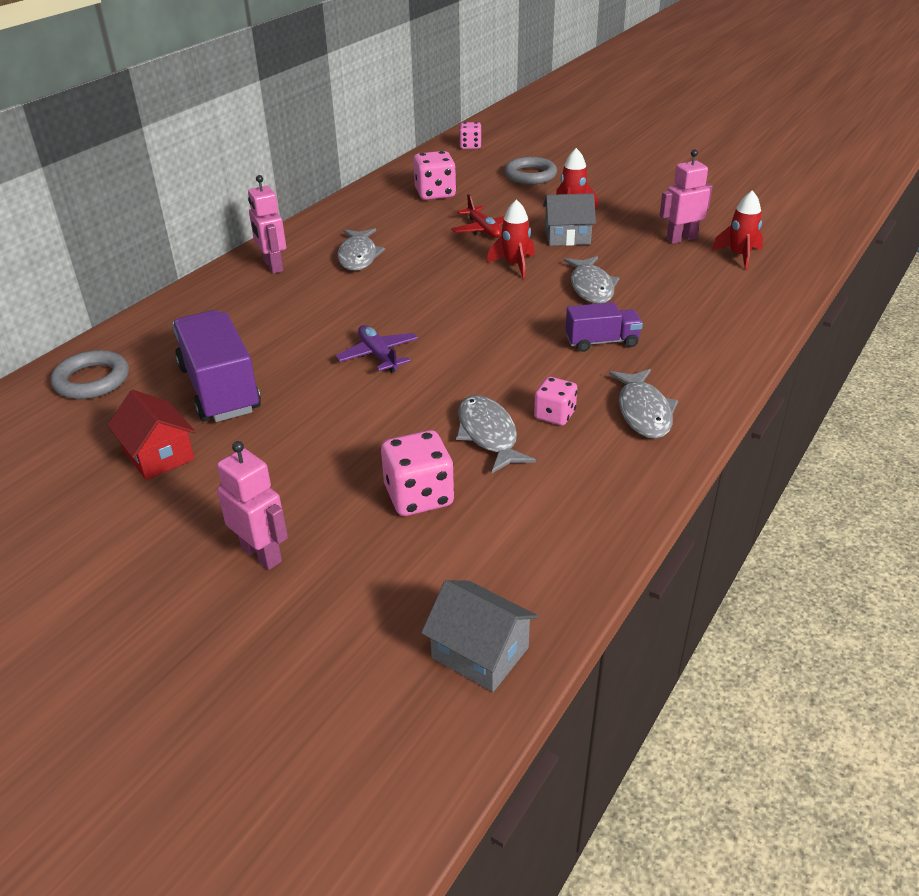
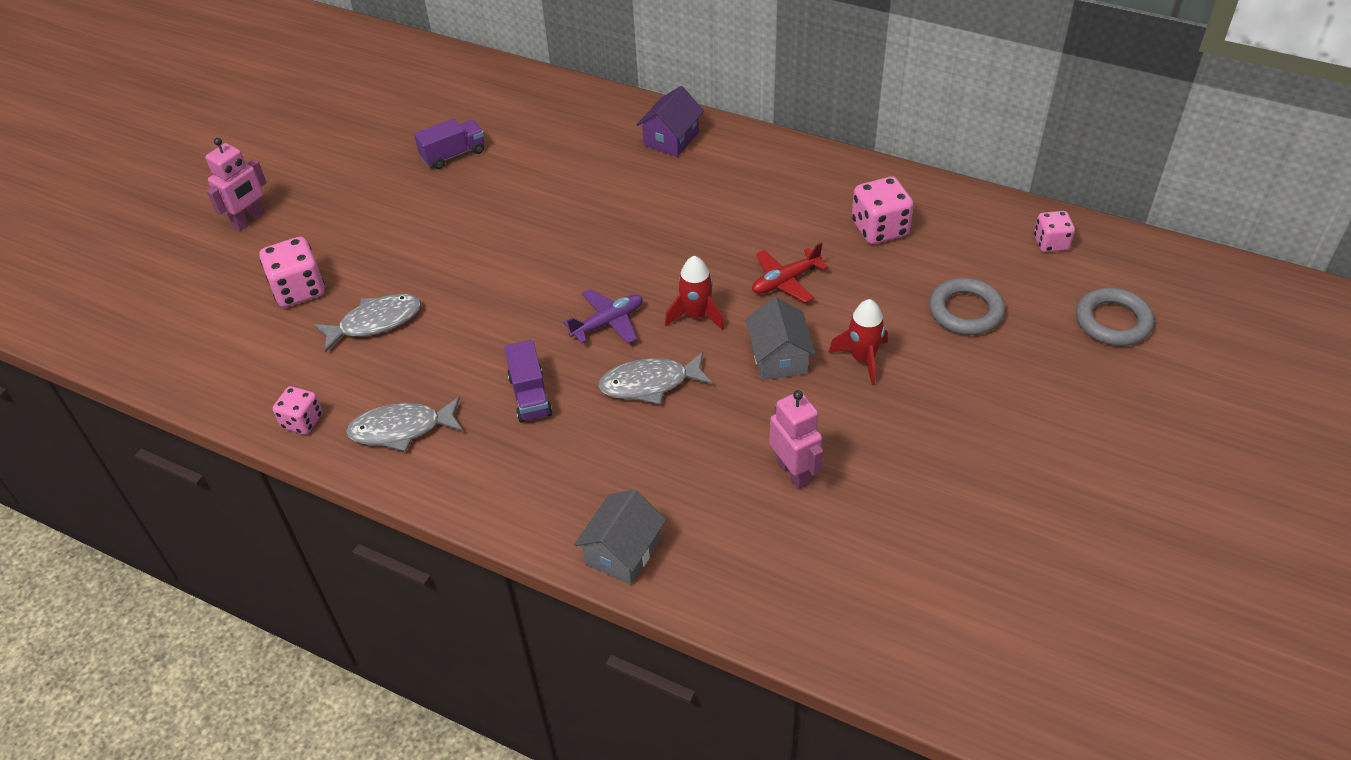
camera: 85 degrees right, 10 degrees up
grey ring [51,350,129,399] -> grey ring moved to [1076,288,1154,346]
red house [107,390,195,480] -> none
purple truck [172,310,261,422] -> purple truck [414,118,484,169], size x0.56
pink robot [248,175,286,274] -> purple house [637,86,704,157]
purple plane [336,325,418,373] -> purple plane moved to [563,289,642,344]
grey fish [338,228,385,271] -> none
grey house [421,580,538,692] -> grey house moved to [574,489,666,585]
pink dice [534,377,577,425] -> pink dice moved to [273,386,322,435]
red rocket [712,190,763,270] -> none

